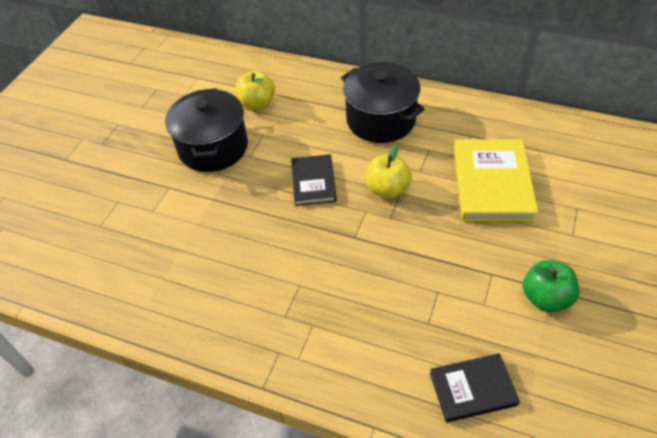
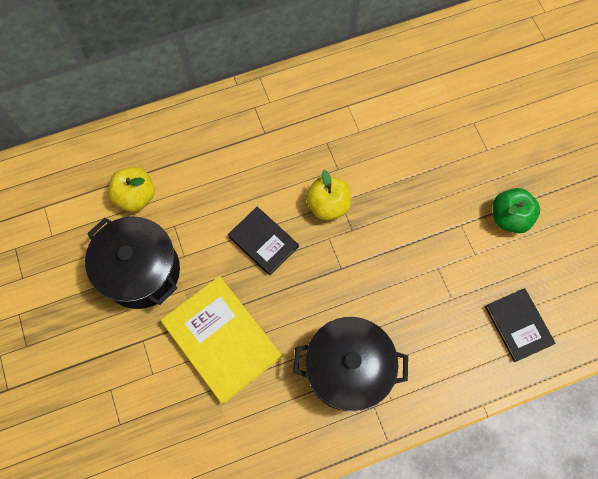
camera: 45 degrees left, 20 degrees up
black pot [341,62,425,143] -> black pot moved to [293,317,408,411]
black book [430,353,520,422] -> black book turned 60 degrees counterclockwise [485,288,556,362]
yellow book [454,139,538,221] -> yellow book moved to [161,276,282,404]

